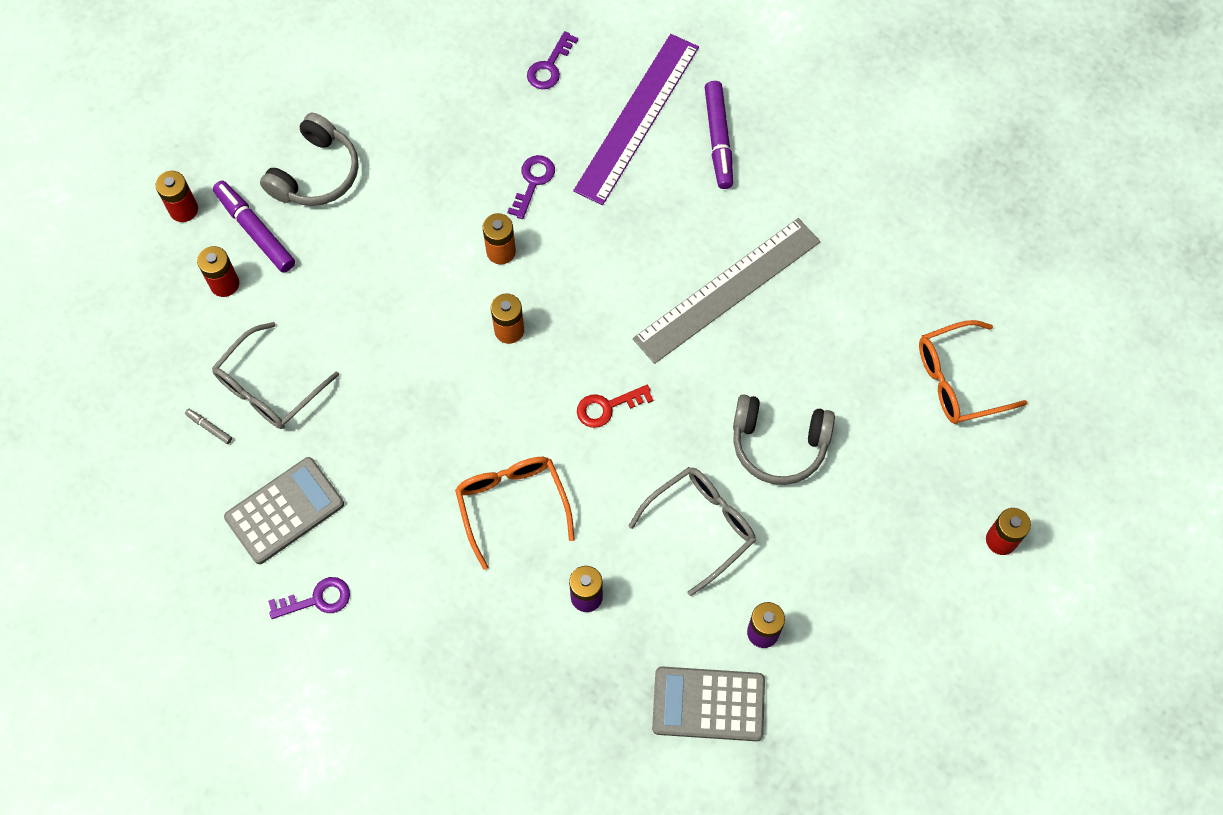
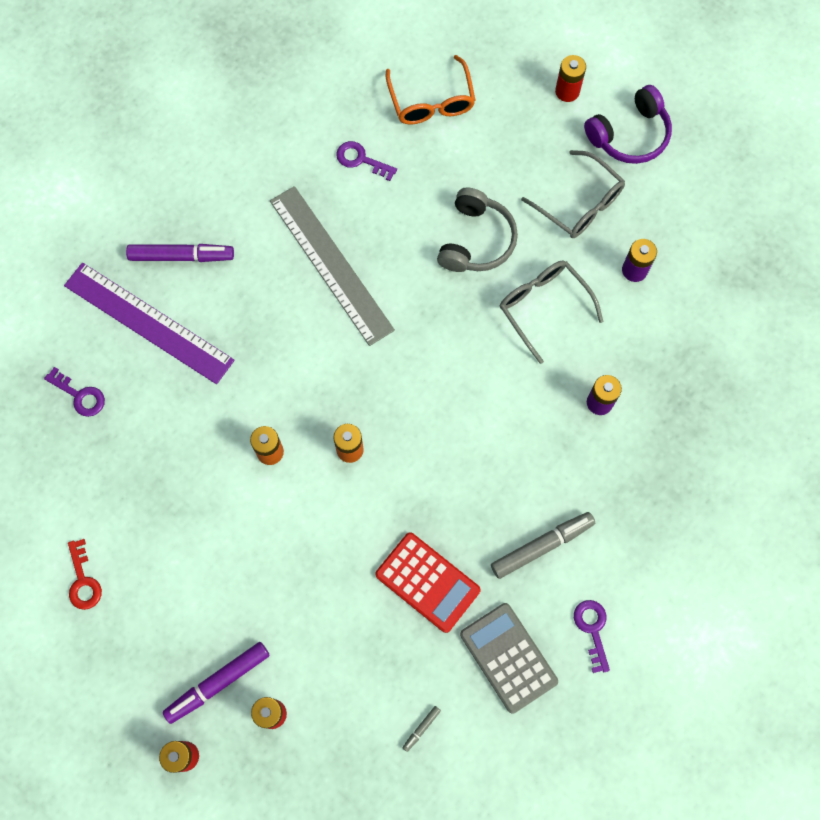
camera: 85 degrees left, 5 degrees up
grey glasses [212,322,339,429] -> grey glasses moved to [521,150,625,238]
grey headphones [260,113,359,206] -> none
orange glasses [455,457,575,570] -> none
purple key [507,155,555,219] -> purple key moved to [336,141,397,181]
red key [577,385,653,428] -> red key moved to [68,539,102,610]
grey calculator [652,666,765,741] -> none
none -> red calculator [375,532,481,633]
none -> grey marker [491,512,595,579]
none -> purple headphones [584,85,672,164]

